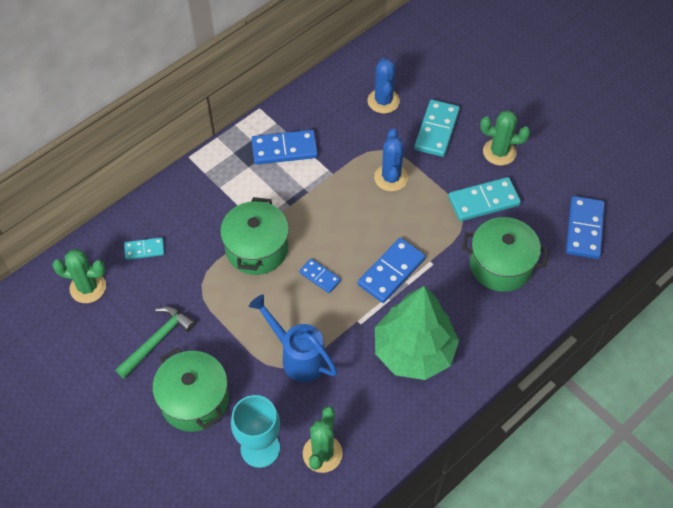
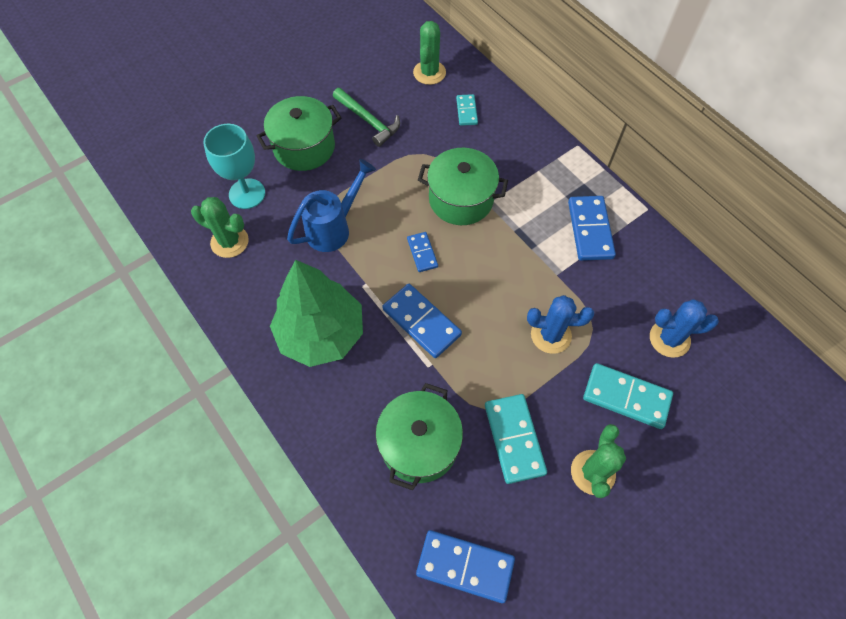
camera: 95 degrees right, 5 degrees up
blue domino [299,258,341,293] -> blue domino turned 60 degrees counterclockwise [407,232,438,272]

